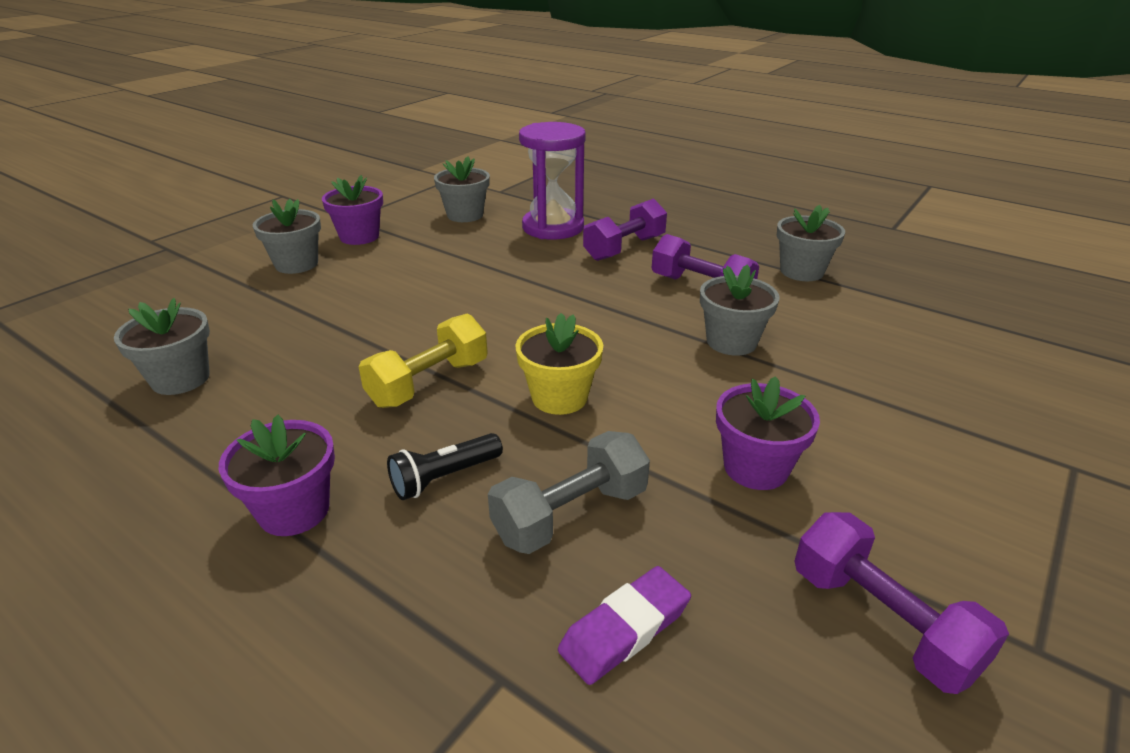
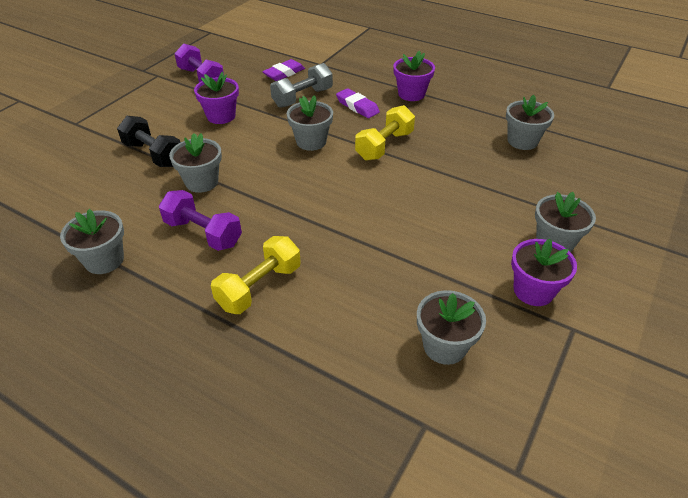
camera: 175 degrees right, 10 degrees up
black flashlight [387,433,503,500] -> purple eraser [336,88,380,118]
yellow flower pot [515,313,603,415] -> grey flower pot [287,95,333,151]
purple hourglass [519,122,586,239] -> none
purple dumbbell [583,198,667,261] -> yellow dumbbell [211,236,301,314]
none -> black dumbbell [117,116,180,167]

